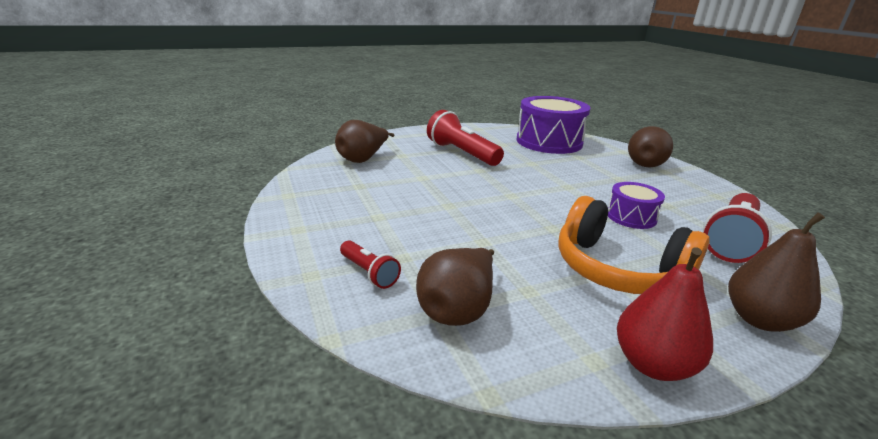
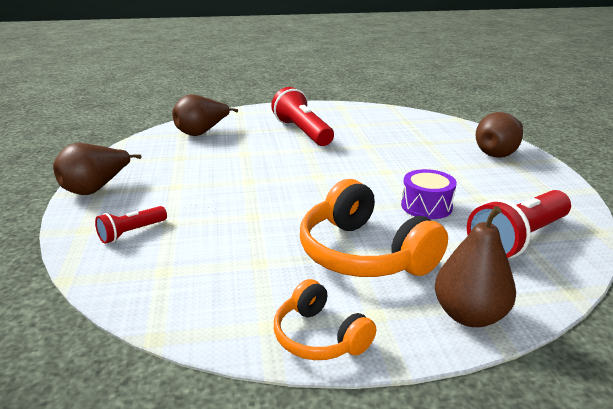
camera: 15 degrees right, 0 degrees up
red flashlight [340,240,401,289] -> red flashlight turned 75 degrees clockwise [95,206,167,244]
brown pear [416,248,494,326] -> brown pear moved to [53,143,142,195]
purple drum [516,96,590,154] -> none
red pear [617,248,713,381] -> orange headphones [274,279,376,360]

